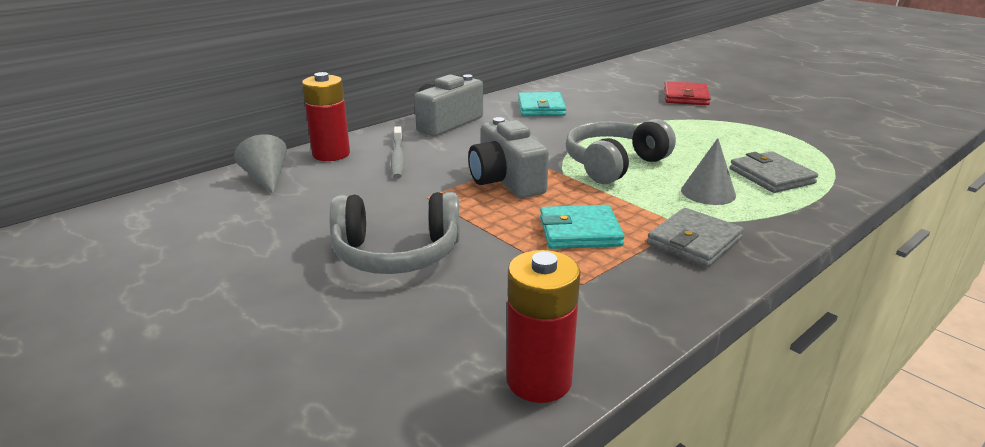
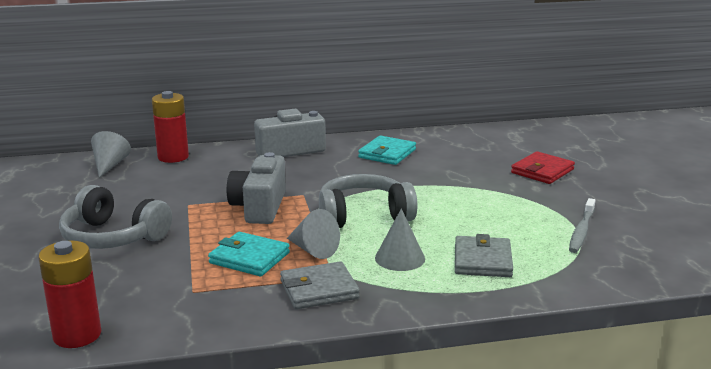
camera: 30 degrees right, 5 degrees down
grey toothbrush [391,126,404,179] -> grey toothbrush moved to [569,198,595,253]
none -> grey cone [287,209,340,259]

